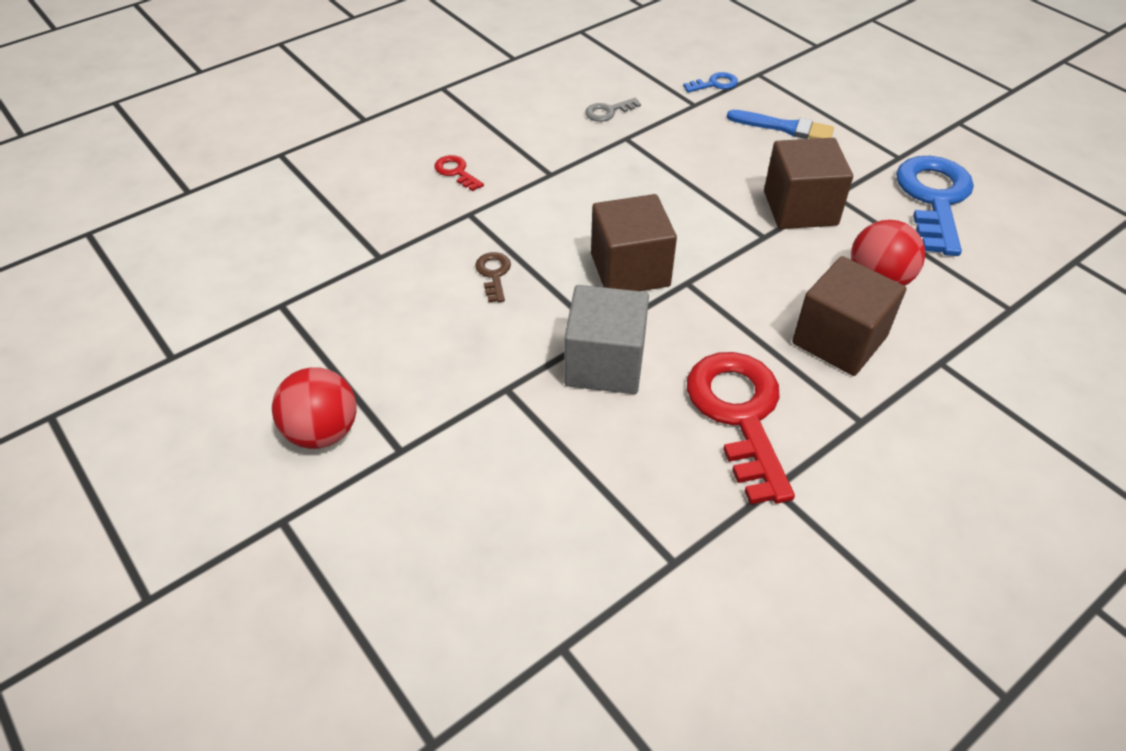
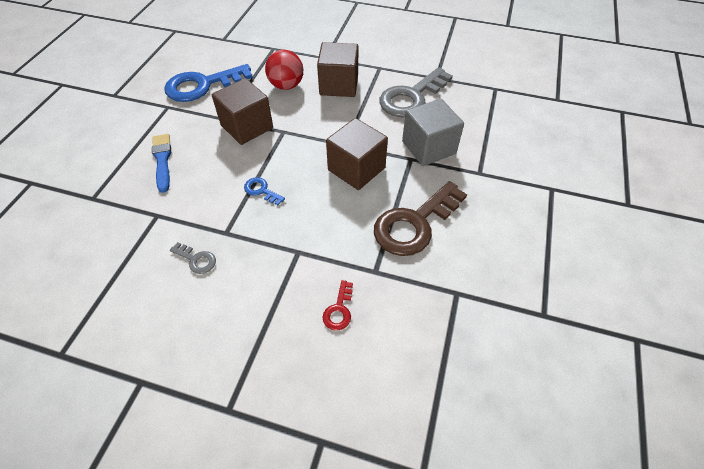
camera: 125 degrees left, 5 degrees up
red ball [272,367,356,449] -> none
brown key [475,252,511,302] -> brown key [374,181,467,256], size x2.29
blue key [683,72,738,93] -> blue key moved to [244,177,285,205]
red key [687,352,795,505] -> grey key [379,67,453,117]

